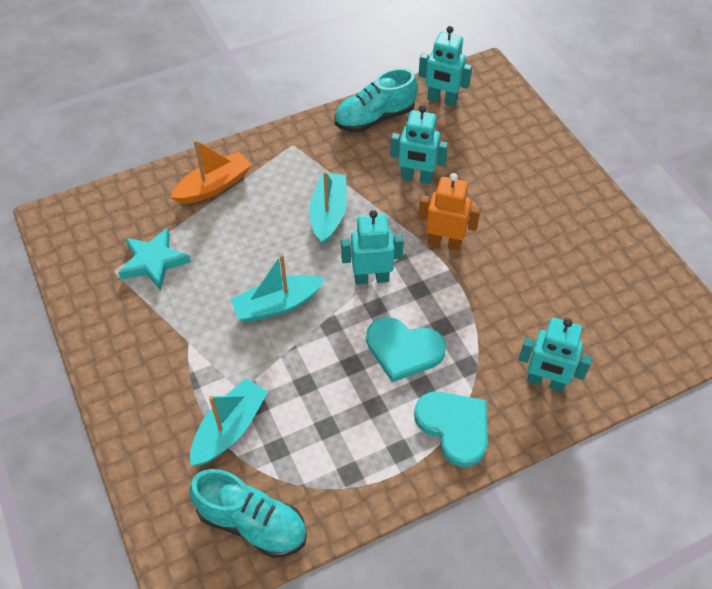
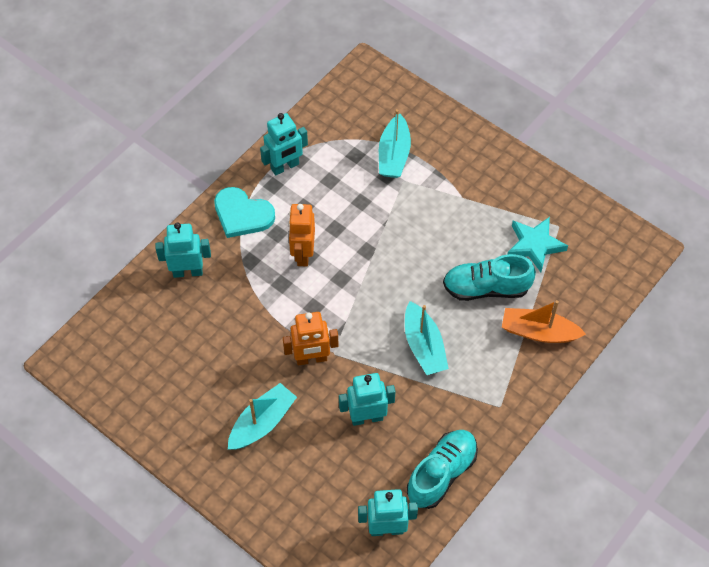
camera: 155 degrees right, 5 degrees up
orange boat [170,139,251,204] -> orange boat turned 75 degrees clockwise [502,300,586,343]
turquoise shoe [189,469,307,558] -> turquoise shoe moved to [443,254,536,301]
turquoise boat [230,254,325,322] -> turquoise boat moved to [228,383,297,450]
turquoise robot [341,210,404,285] -> turquoise robot moved to [260,113,308,176]
turquoise heart [366,317,446,382] -> orange robot [288,204,315,266]

